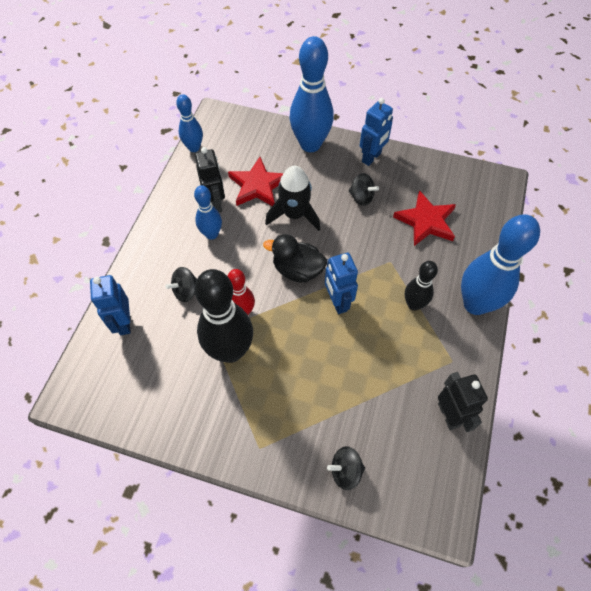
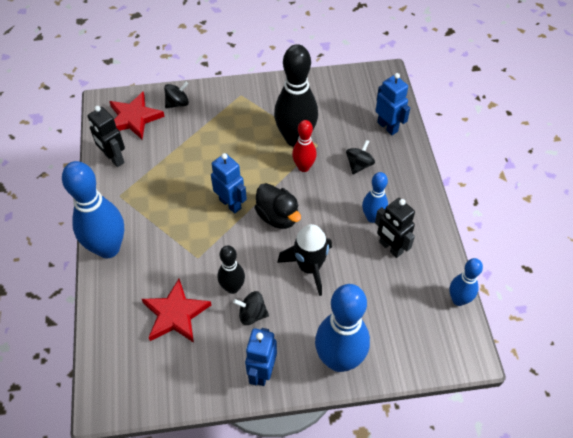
camera: 155 degrees right, 5 degrees down
red star [228,157,284,206] -> red star moved to [109,91,165,140]
black duck [263,234,327,283] -> black duck turned 60 degrees clockwise [255,183,301,229]
black bowling pin [405,261,438,311] -> black bowling pin moved to [218,246,245,294]

